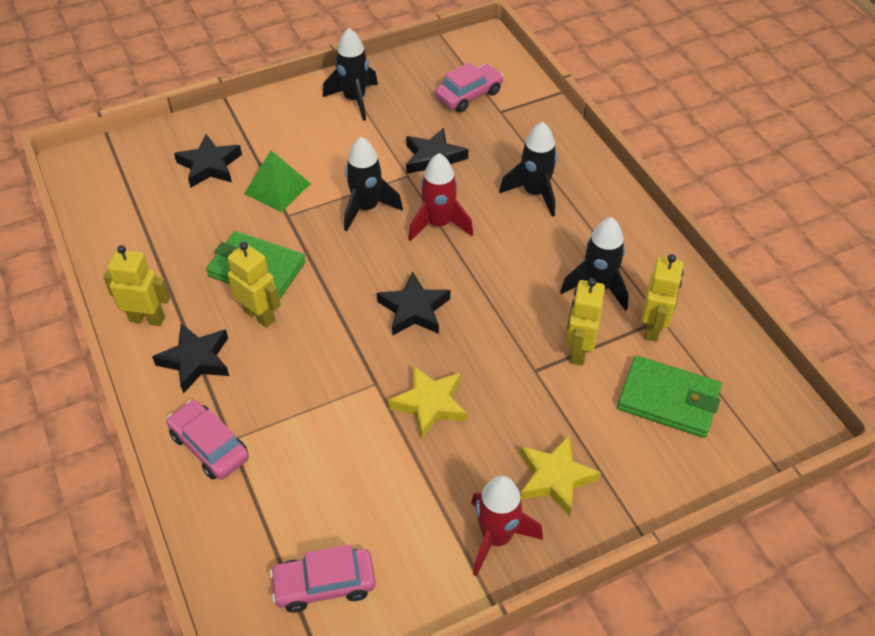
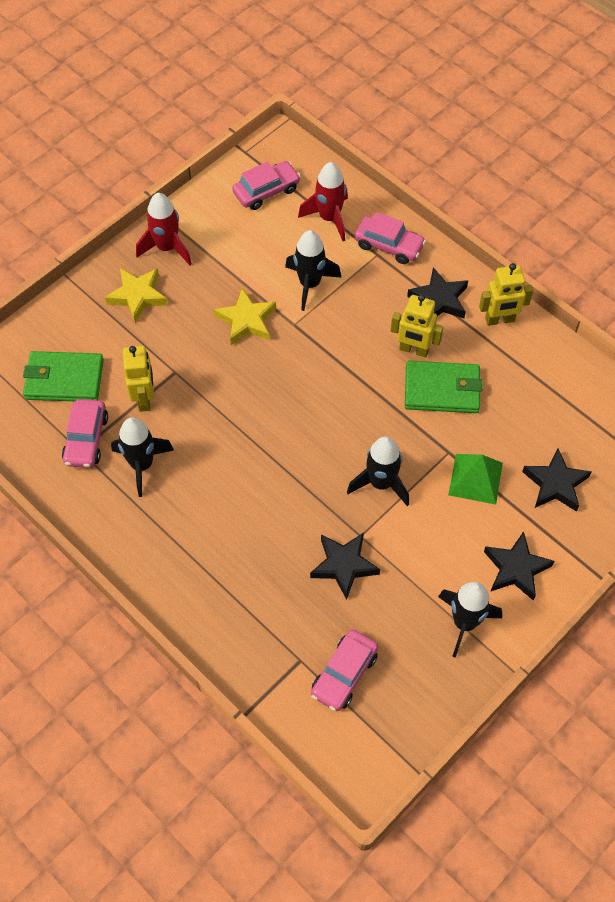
camera: 160 degrees right, 10 degrees up
black star [377,272,450,336] -> black star moved to [484,531,554,601]
red rocket [408,153,473,241] -> red rocket moved to [298,162,348,241]
black rocket [499,122,557,217] -> black rocket moved to [285,230,341,311]
yellow robot [641,254,684,342] -> pink car [62,399,108,468]

